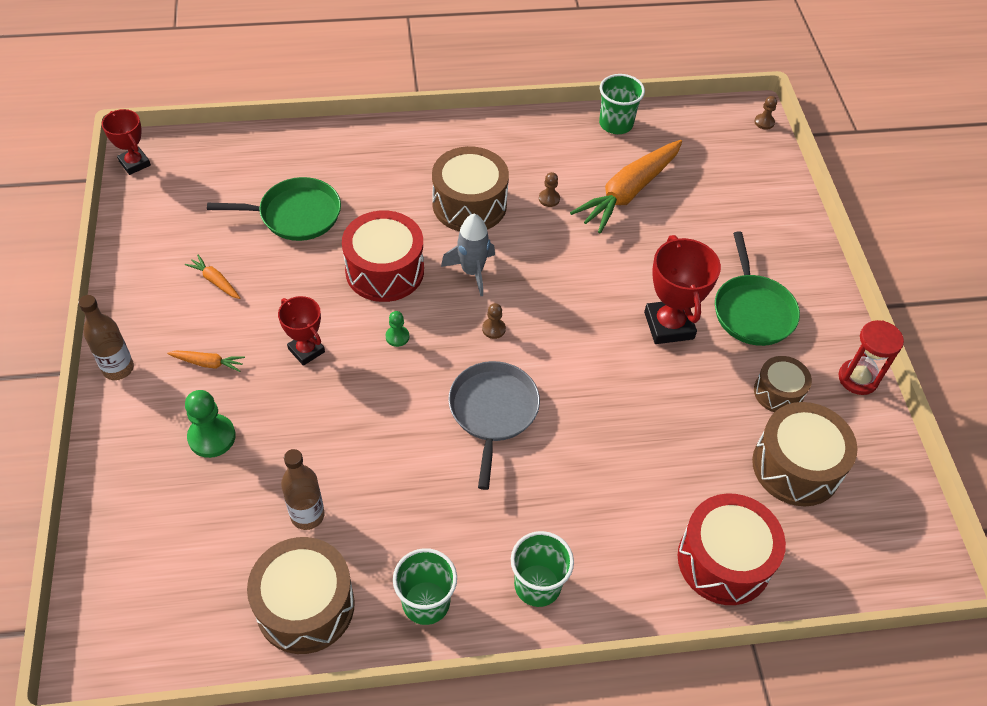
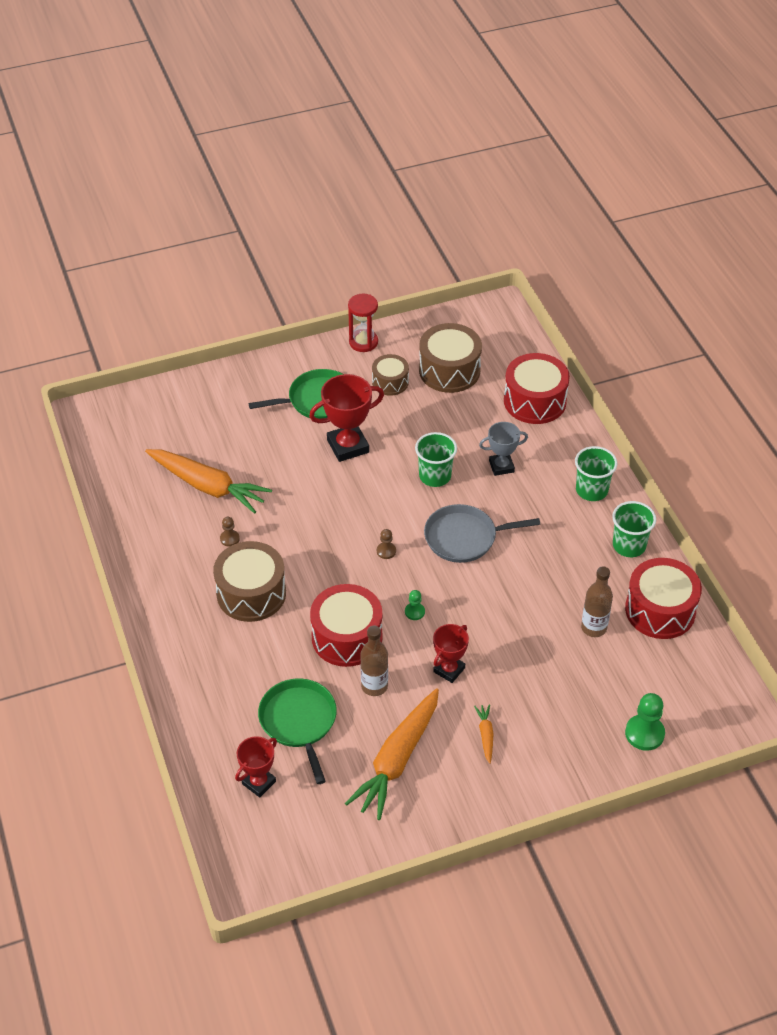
camera: 100 degrees left, 5 degrees down
brown bottle [78,295,134,380] -> brown bottle moved to [361,626,388,696]
red trophy [102,109,151,175] -> red trophy moved to [235,736,277,797]
orange carrot [185,255,240,299] -> orange carrot [345,689,439,820], size x2.33
green pawn [185,390,236,458] -> green pawn moved to [625,693,665,751]
brown drum [247,537,355,654] -> red drum [625,558,702,639]
grey rocket [441,214,495,296] -> none
green cup [599,74,645,134] -> green cup moved to [415,432,457,487]
brown pawn [754,96,777,130] -> none
none -> grey trophy [479,422,528,476]

